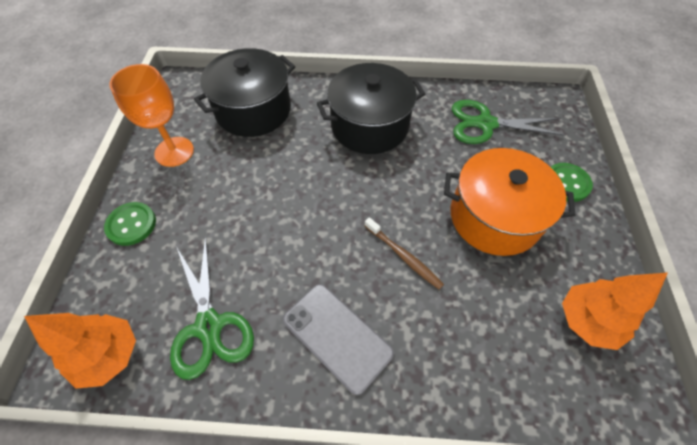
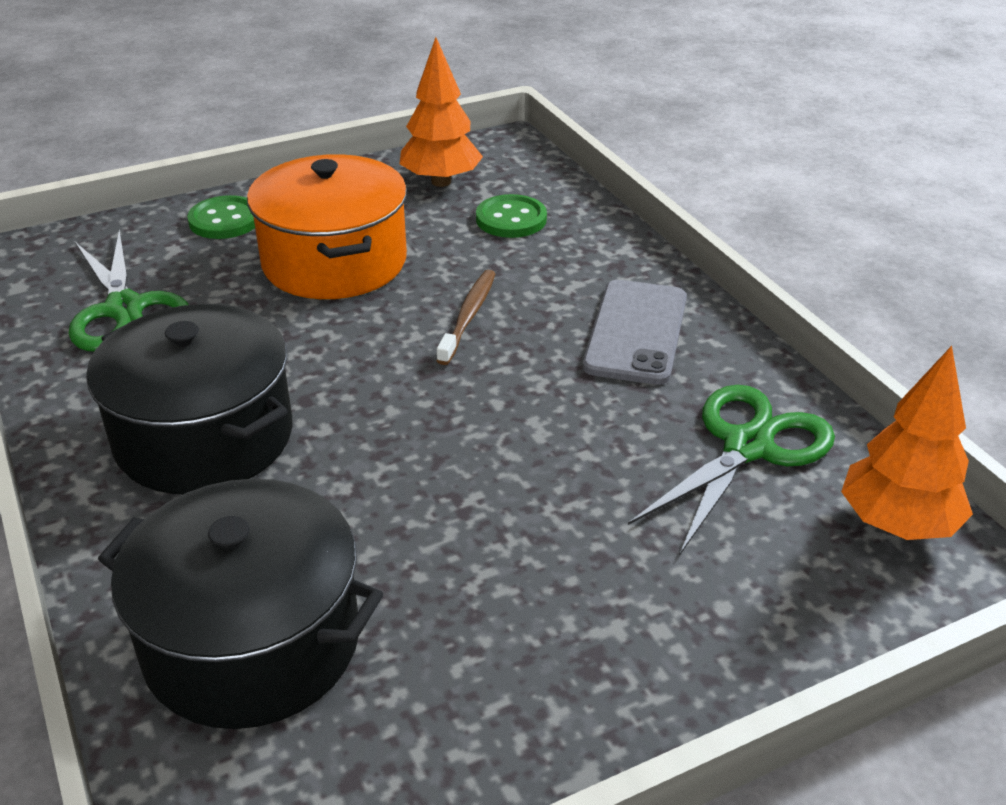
camera: 120 degrees left, 20 degrees down
green button [104,202,156,246] -> green button moved to [476,194,547,238]
orange goblet [109,64,194,167] -> none

